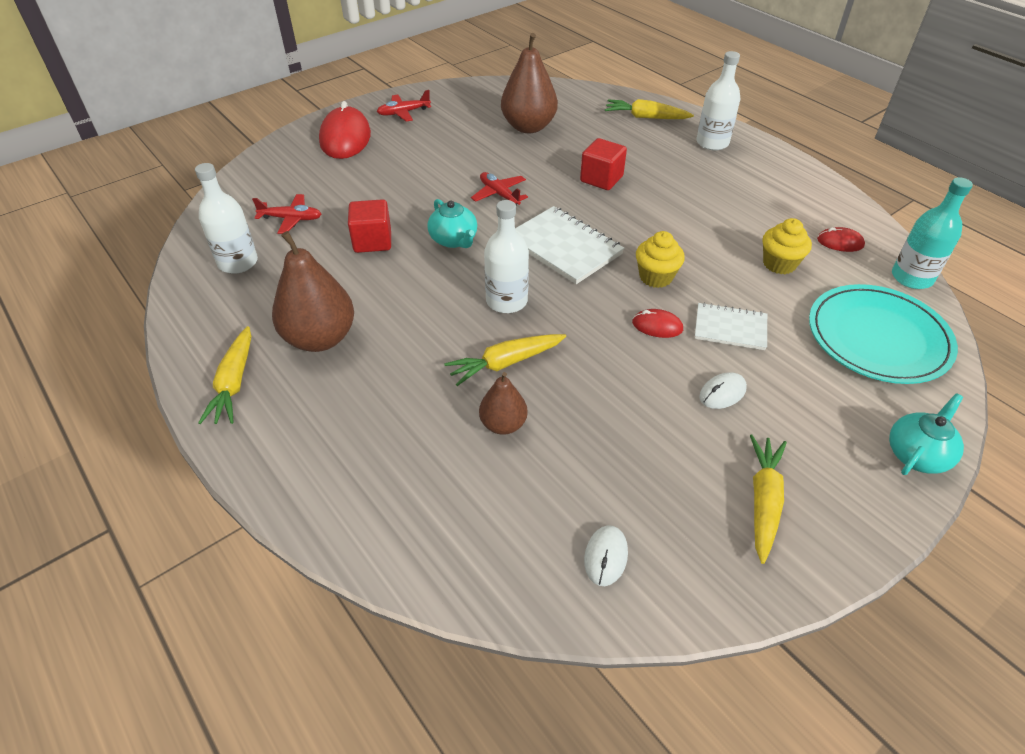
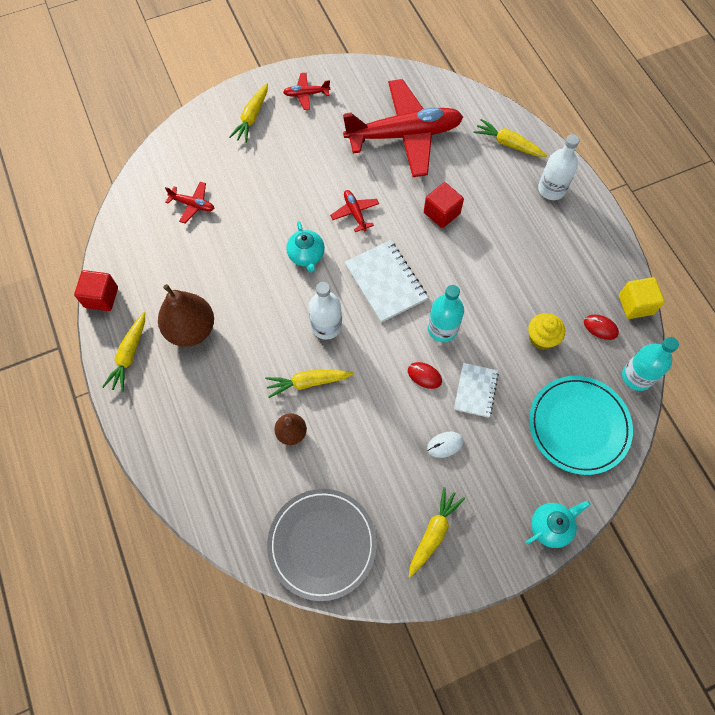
camera: 15 degrees right, 20 degrees up
white bottle [195,163,258,274] -> none
red mouse [319,101,371,159] -> yellow carrot [229,83,268,143]
red cube [348,199,391,253] -> red cube moved to [74,270,118,311]
brown pear [501,33,558,133] -> red plane [343,79,463,177]
white mouse [584,525,628,586] -> grey plate [267,489,377,601]
yellow cupcake [636,231,685,288] -> turquoise bottle [428,285,464,342]
white notebook [695,302,767,350] -> white notebook turned 75 degrees clockwise [454,363,499,418]
none -> yellow cube [619,277,665,319]

